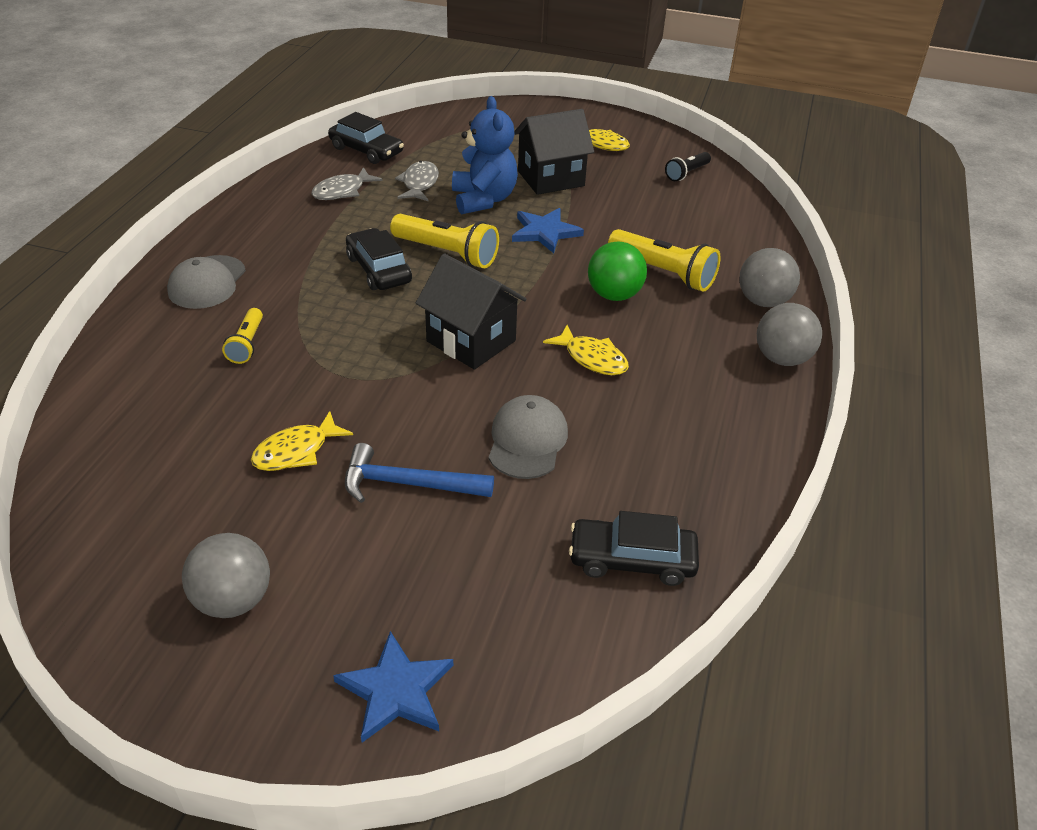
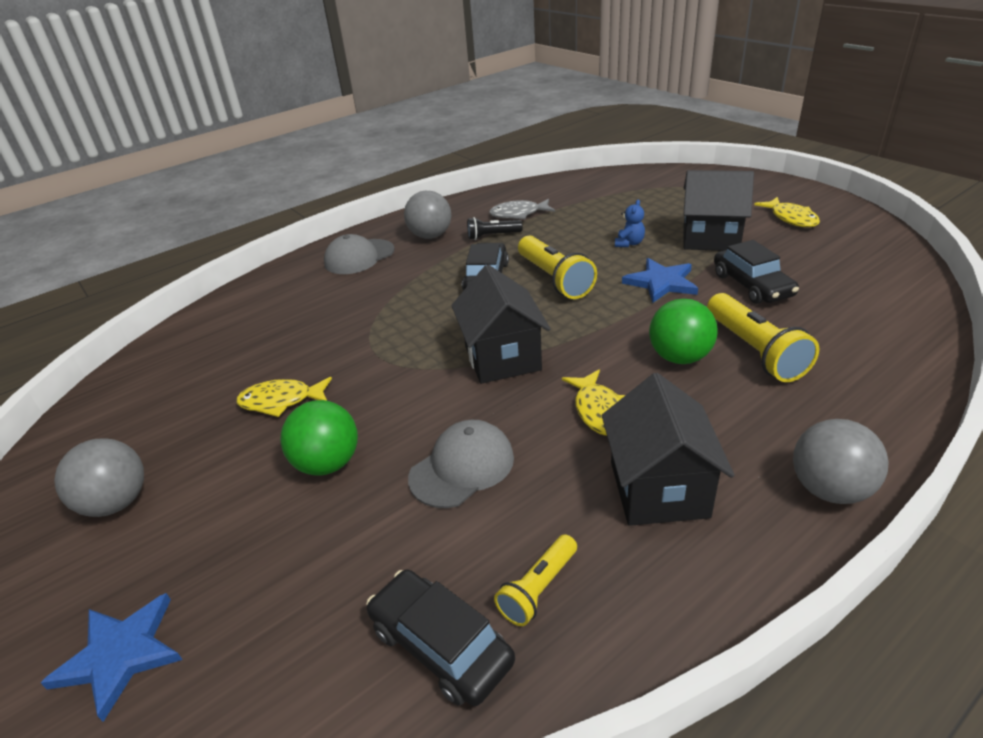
camera: 40 degrees right, 5 degrees down
yellow flashlight [222,308,263,364] -> yellow flashlight moved to [494,534,577,626]
black car [328,112,404,164] -> black car moved to [714,240,799,304]
blue hammer [345,443,494,503] -> green ball [280,400,358,475]
grey fish [395,161,439,201] -> none
blue teddy bear [452,96,518,214] -> blue teddy bear [615,199,645,247], size x0.46
black flashlight [665,152,711,181] -> black flashlight moved to [467,217,523,240]
grey ball [739,248,800,307] -> grey ball moved to [404,191,451,239]
none -> black house [602,373,734,526]

